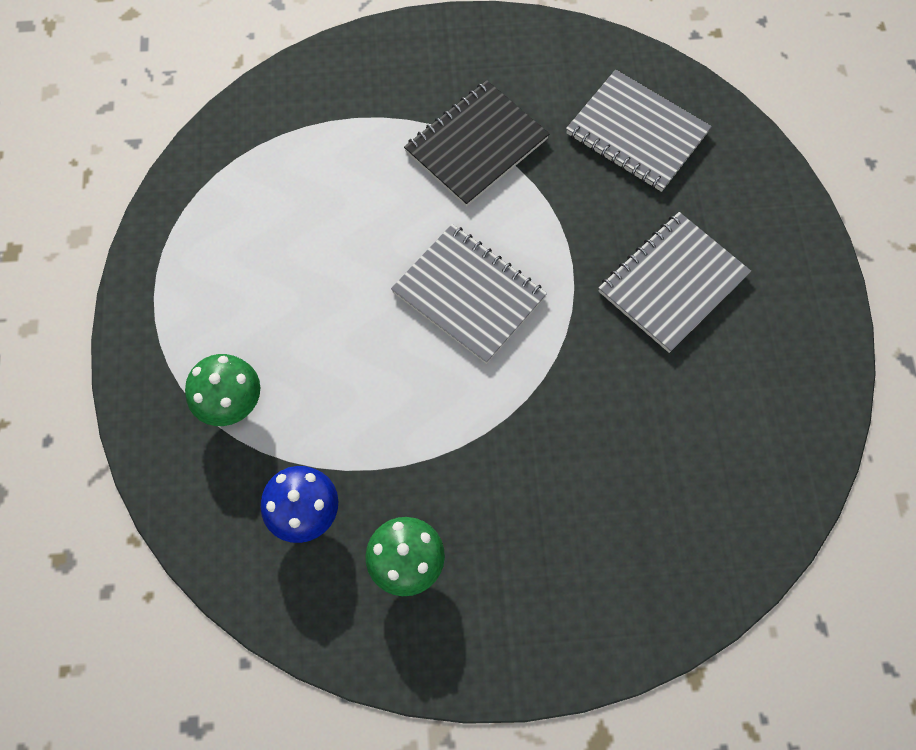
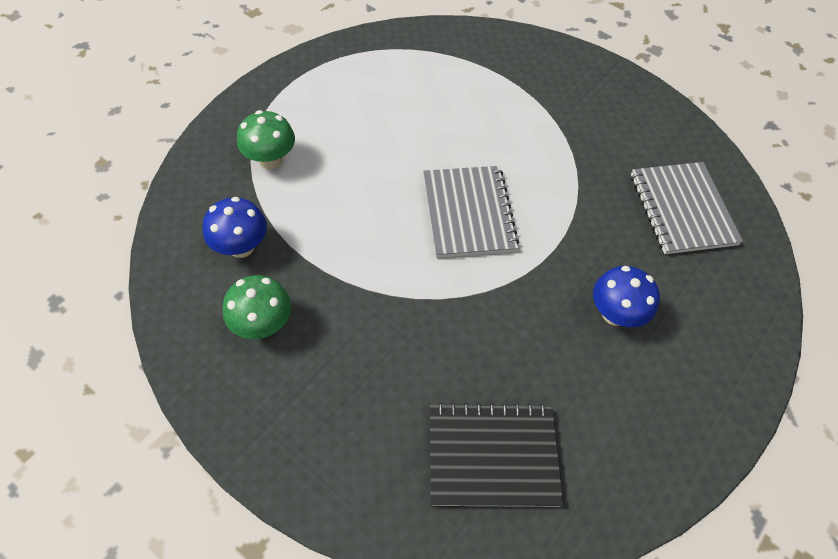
camera: 40 degrees right, 10 degrees down
black notebook [404,80,549,207] -> black notebook moved to [430,403,563,507]
grey notebook [598,212,751,353] -> blue mushroom [593,266,660,327]

